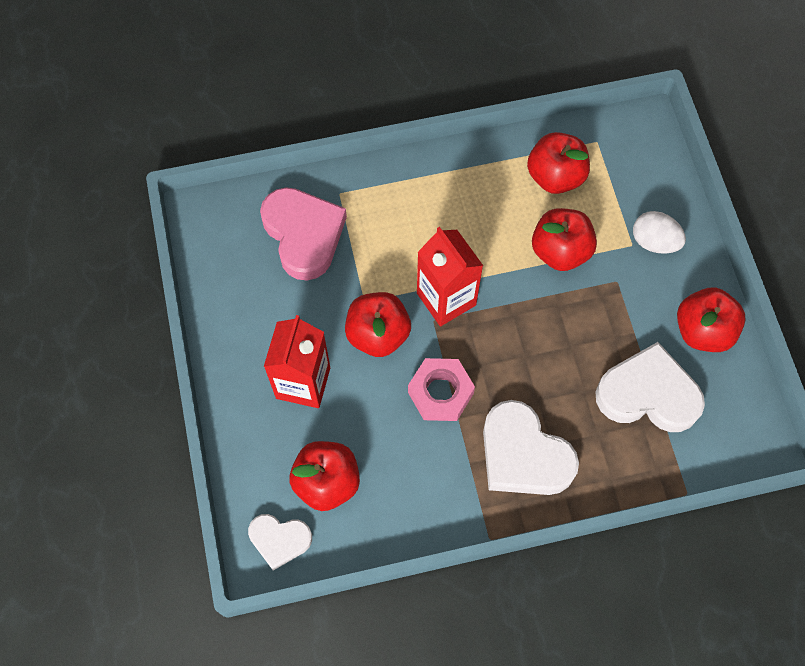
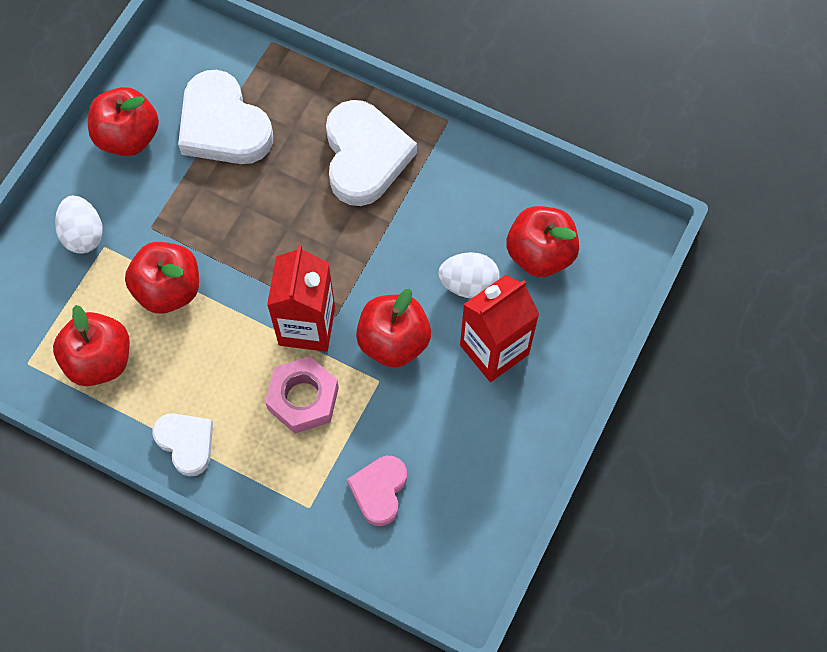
camera: 140 degrees left, 0 degrees up
white heart [248,514,312,571] -> white heart moved to [153,413,213,477]
pink heart [260,187,347,280] -> pink heart [347,456,407,526], size x0.58
pink nut [408,358,475,421] -> pink nut moved to [265,356,339,434]
none -> white egg [438,252,500,298]

